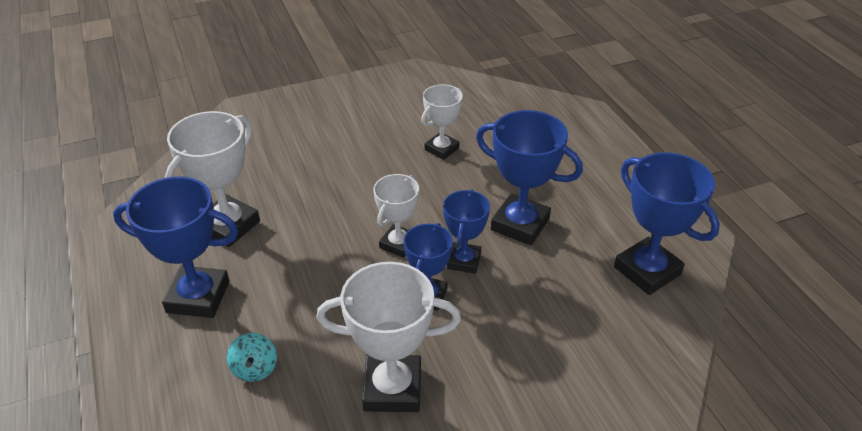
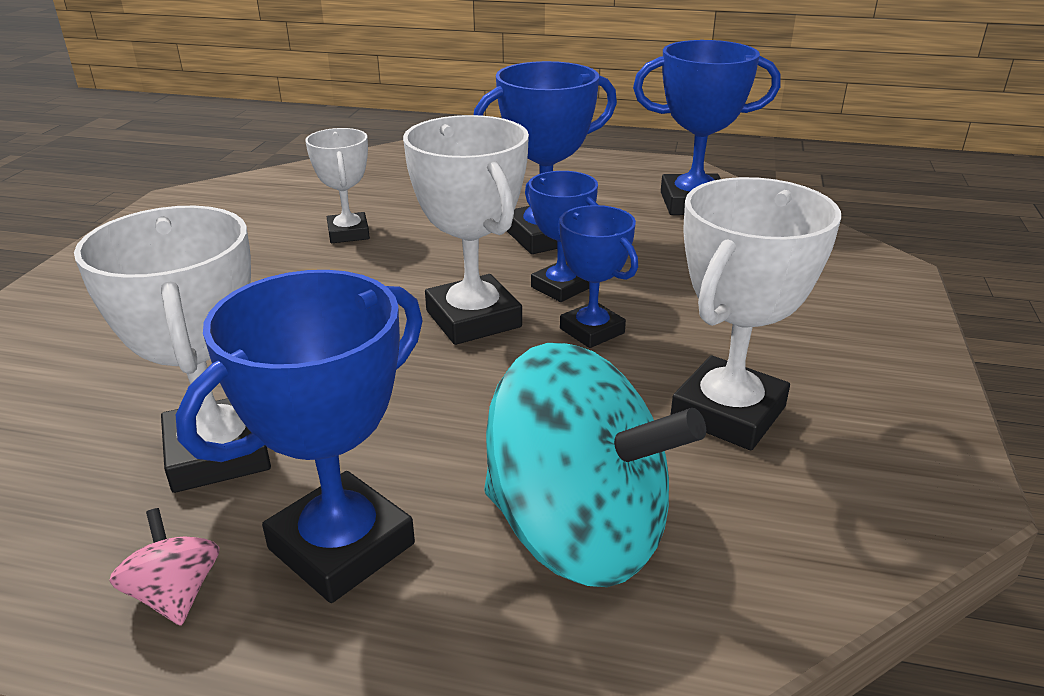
camera: 55 degrees left, 10 degrees down
turquoise spinning top [227,333,277,382] -> turquoise spinning top [484,343,706,587], size x2.48
white trophy [373,174,419,258] -> white trophy [403,115,529,345], size x1.61
none -> pink spinning top [109,508,220,626]

